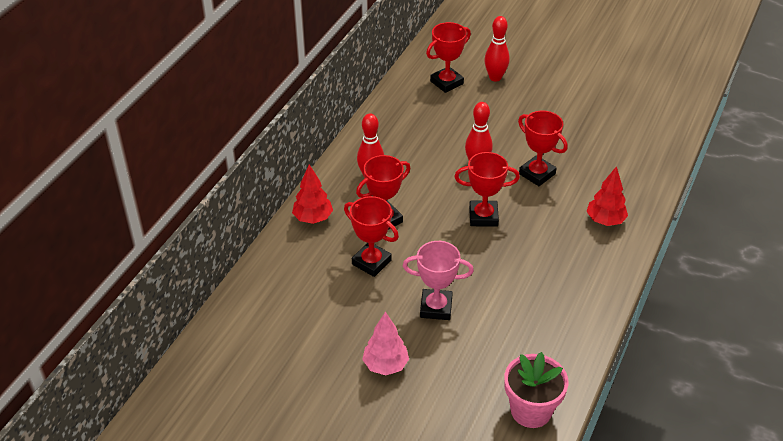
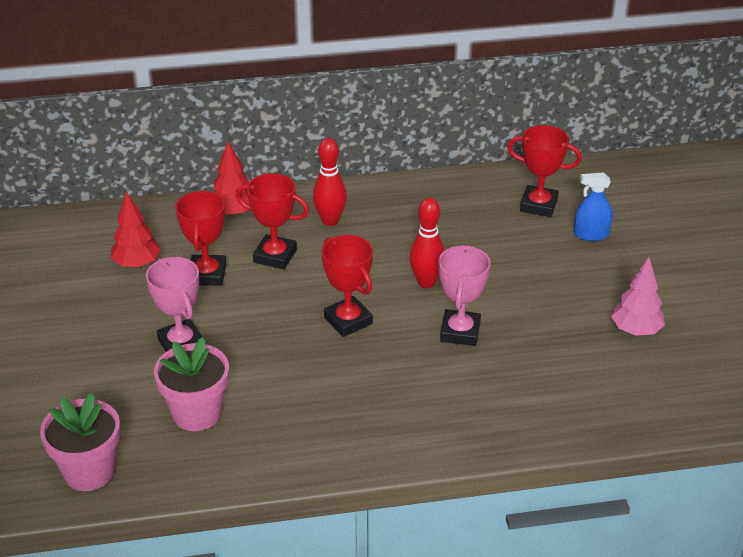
camera: 55 degrees right, 5 degrees down
pink tree [362,312,409,375] -> pink tree moved to [611,257,665,336]
red bowling pin [484,16,510,81] -> blue spray bottle [574,172,613,241]
red trophy [518,111,568,186] -> pink trophy [438,245,491,346]
red tree [587,166,628,226] -> red tree moved to [111,191,161,268]
none -> pink flower pot [154,337,229,431]

